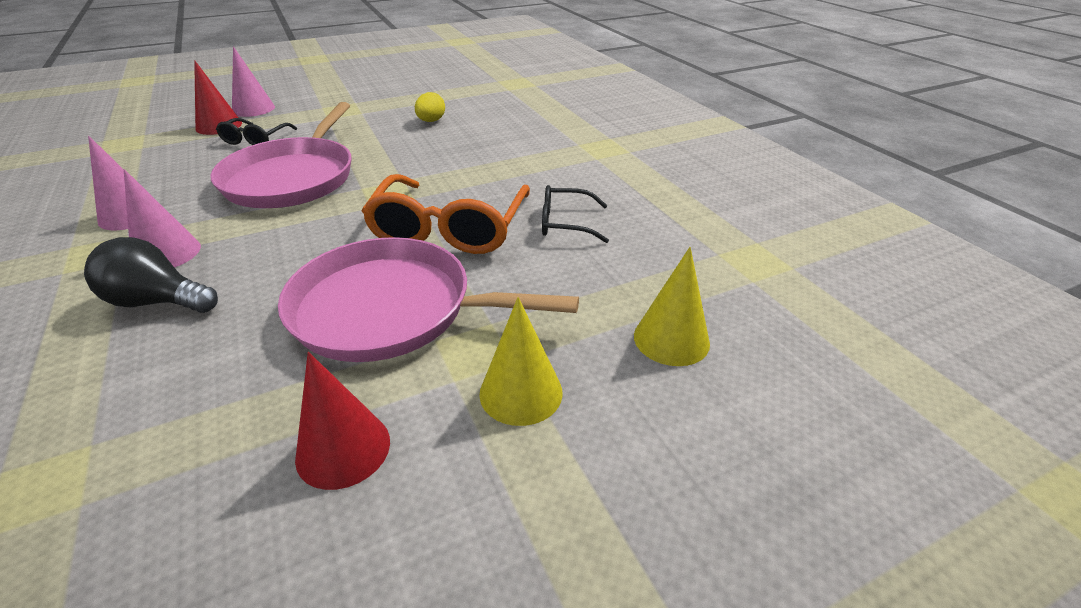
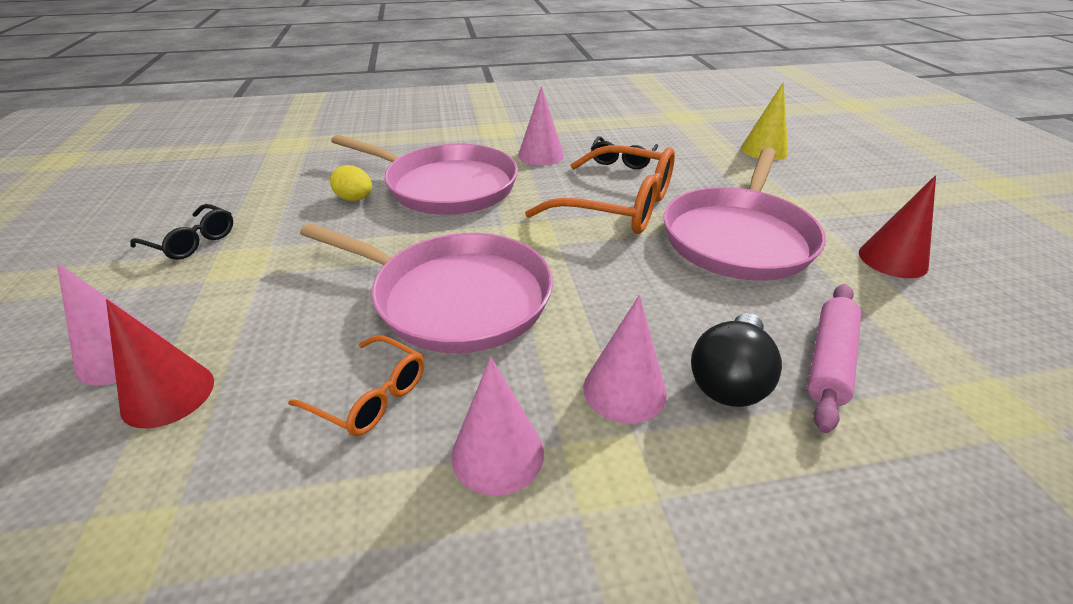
camera: 75 degrees left, 0 degrees up
black glasses [216,118,297,145] -> black glasses moved to [130,204,233,260]
yellow cone [479,297,563,426] -> none
none -> orange glasses [288,335,424,436]
none -> pink pan [331,135,518,215]
none -> pink cone [518,86,564,165]
none -> pink rolling pin [807,284,861,433]

